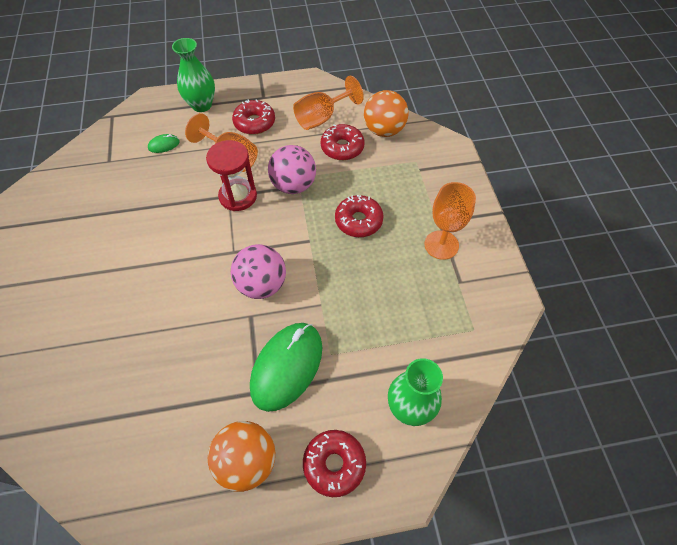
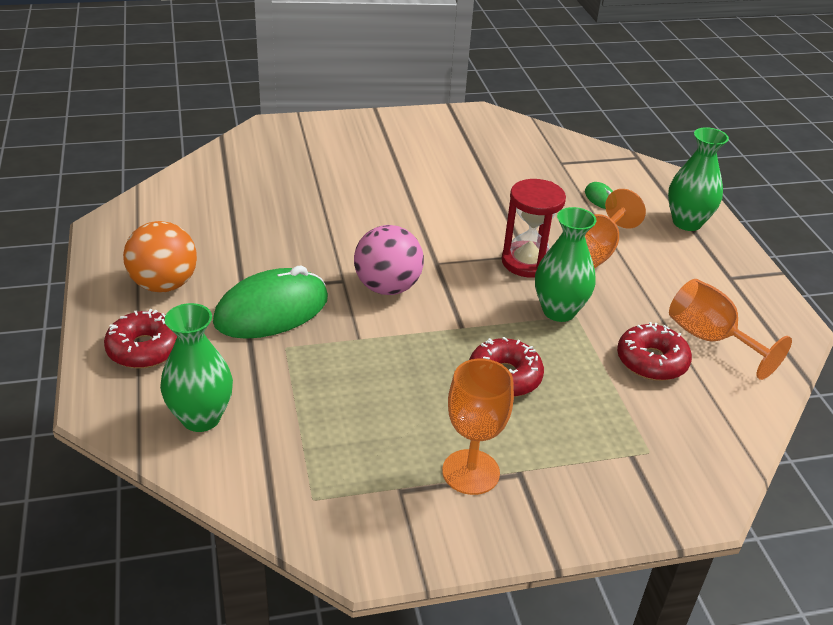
camera: 85 degrees right, 20 degrees down
red donut [232,99,275,135] -> none
green mouse [250,323,322,412] -> green mouse turned 60 degrees counterclockwise [213,266,328,339]
pink ball [268,145,316,194] -> green vase [535,207,597,322]
orange ball [364,90,409,137] -> none

